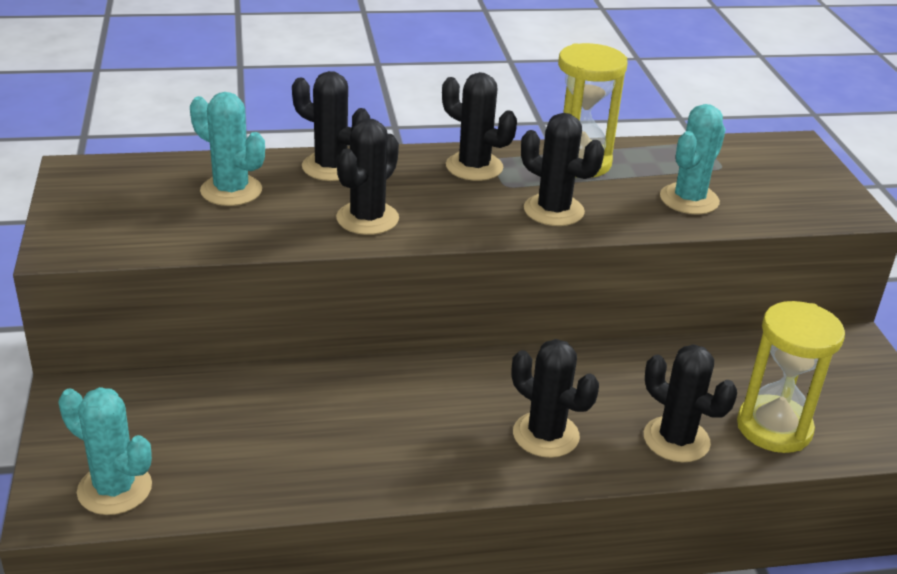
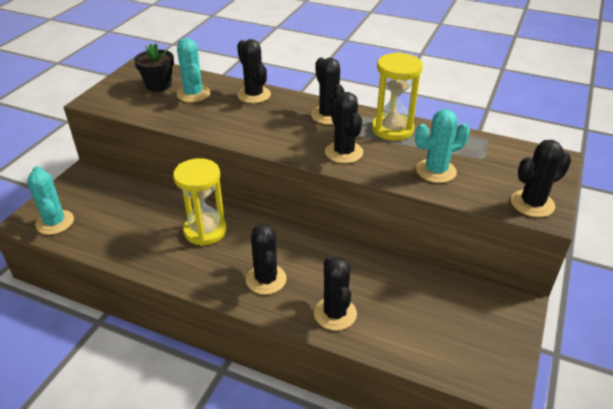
camera: 35 degrees right, 5 degrees up
black cactus [336,118,399,235] -> black cactus moved to [511,140,571,217]
yellow hourglass [737,301,845,453] -> yellow hourglass moved to [173,158,227,246]
none -> black flower pot [134,43,174,92]

